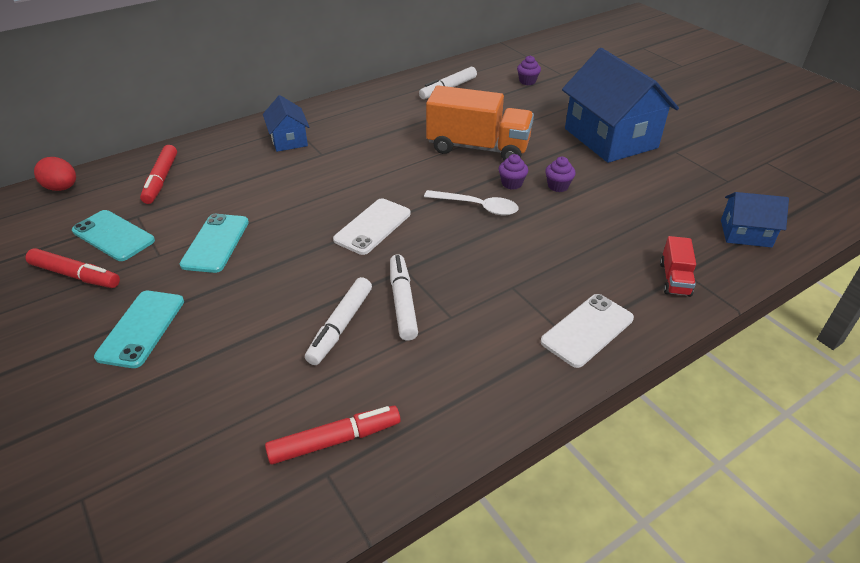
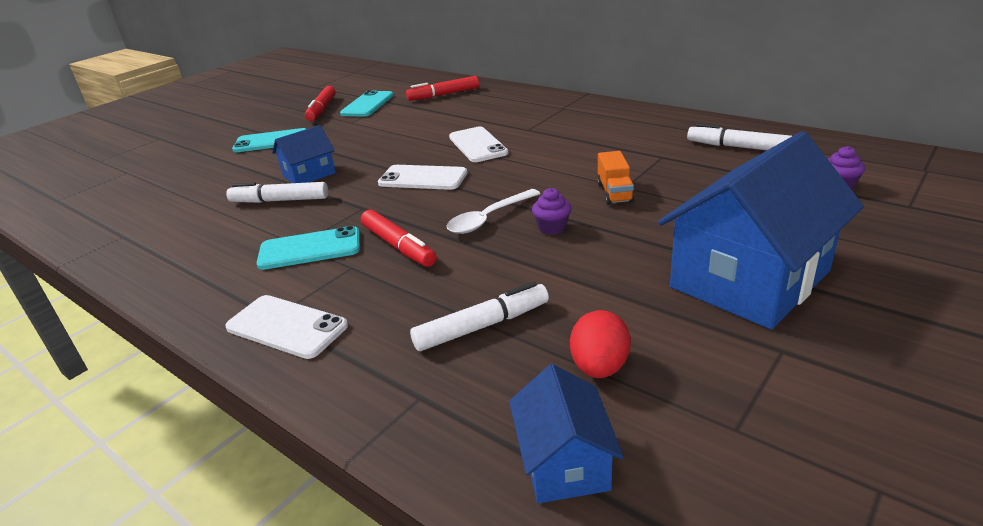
camera: 75 degrees right, 10 degrees down
red egg [34,157,76,191] -> red egg moved to [570,310,631,378]
turquoise phone [180,214,249,273] -> turquoise phone moved to [257,226,360,270]
blue house [263,95,309,152] -> blue house moved to [272,125,336,183]
red marker [265,406,401,464] -> red marker moved to [361,210,437,267]
white marker [390,254,418,341] -> white marker moved to [410,282,549,351]
white spoon [424,190,519,215] -> white spoon turned 45 degrees clockwise [447,189,540,234]
orange truck [426,85,534,161] -> orange truck [597,151,635,205], size x0.47
purple cupcake [545,157,576,192] -> none
red truck [660,236,696,297] -> none
none -> white phone [449,126,508,162]

